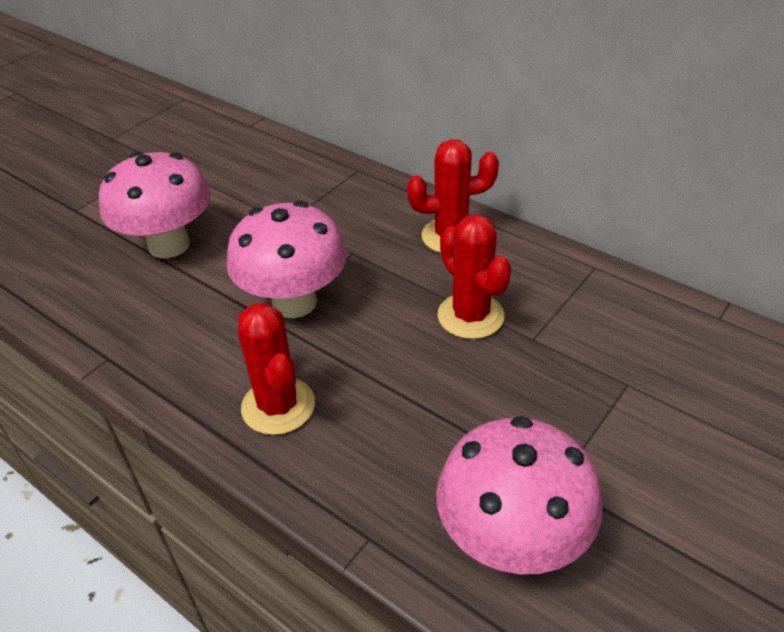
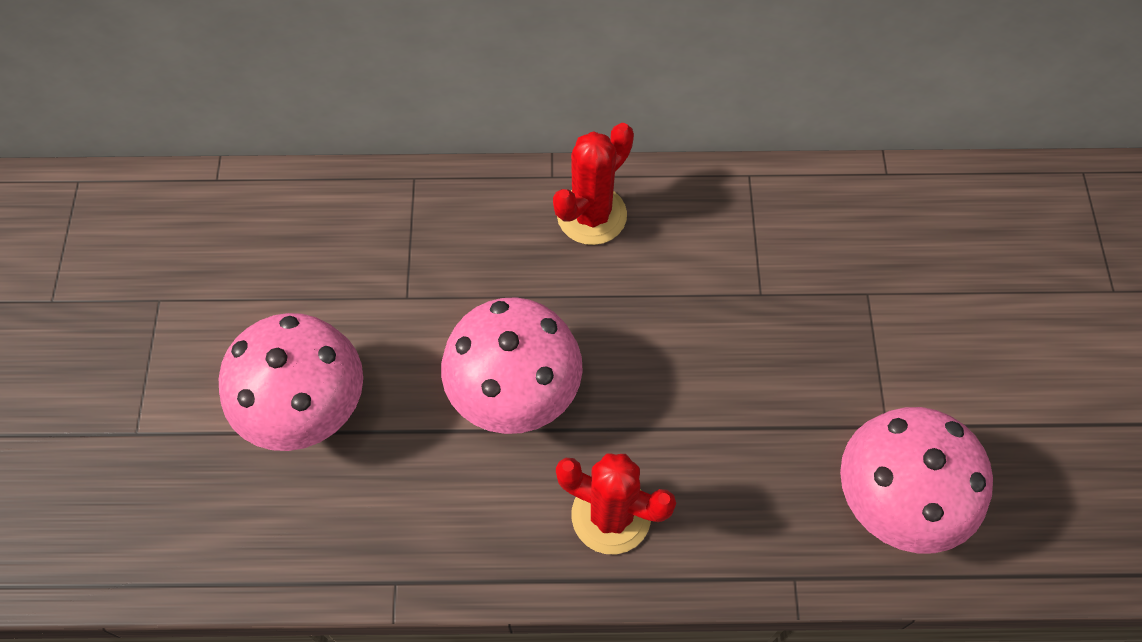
camera: 40 degrees left, 20 degrees up
red cactus [437,214,511,339] -> none

